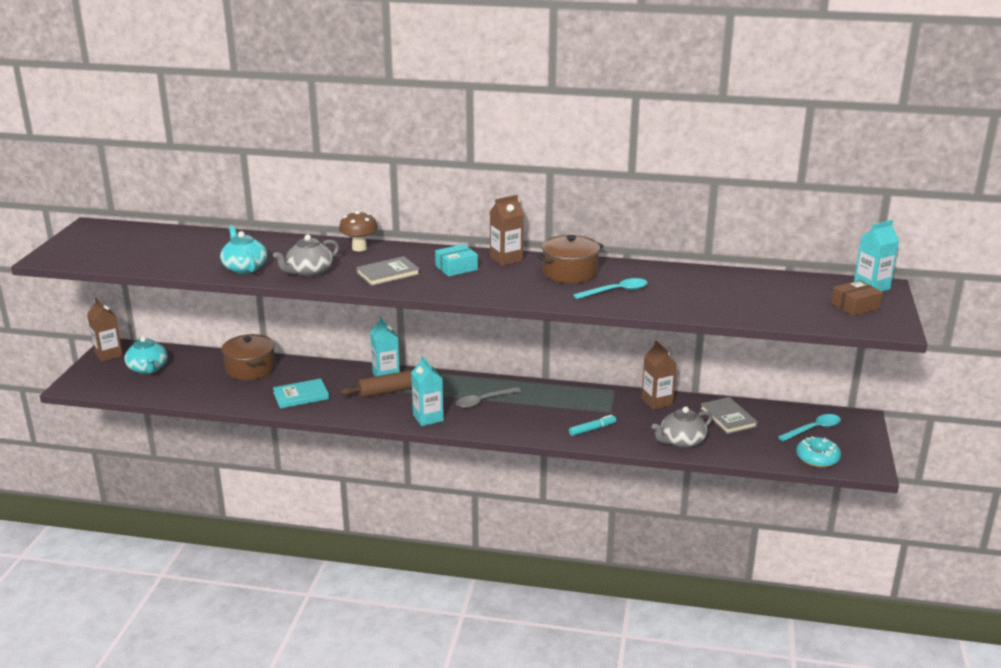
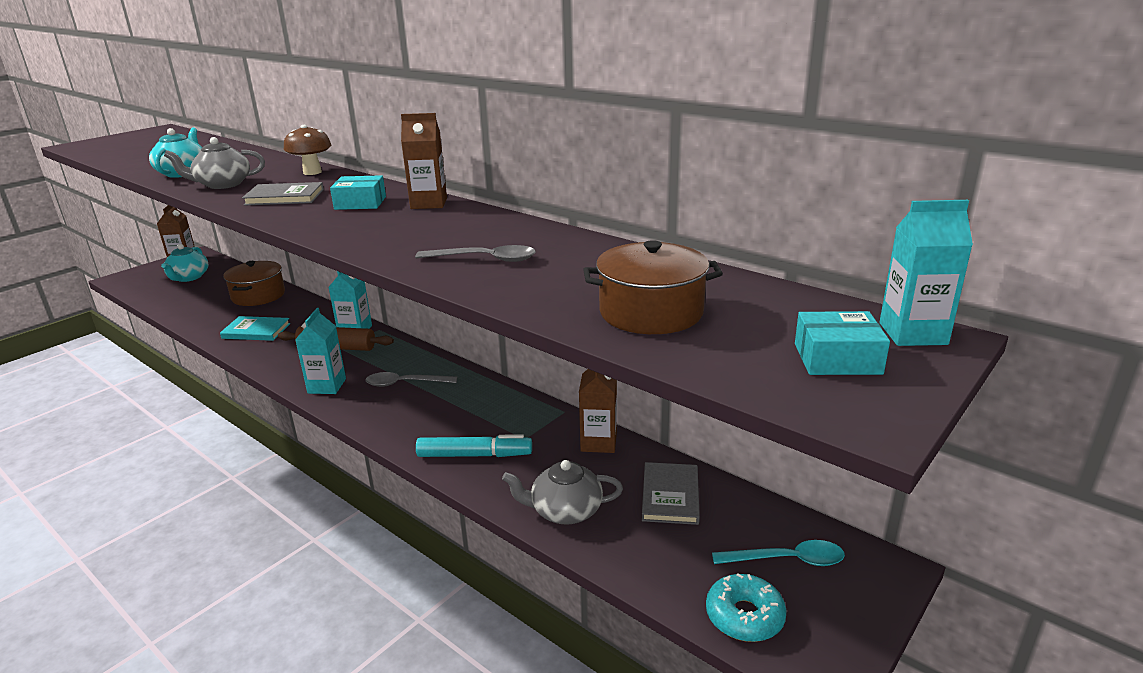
camera: 30 degrees right, 0 degrees up
brown pot [537,235,603,283] -> brown pot moved to [583,240,723,334]
turquoise marker [569,415,616,436] -> turquoise marker [416,434,532,457], size x1.56
turquoise spoon [573,278,648,299] -> grey spoon [415,245,536,262]
brown box [831,280,883,316] -> turquoise box [795,311,890,375]

